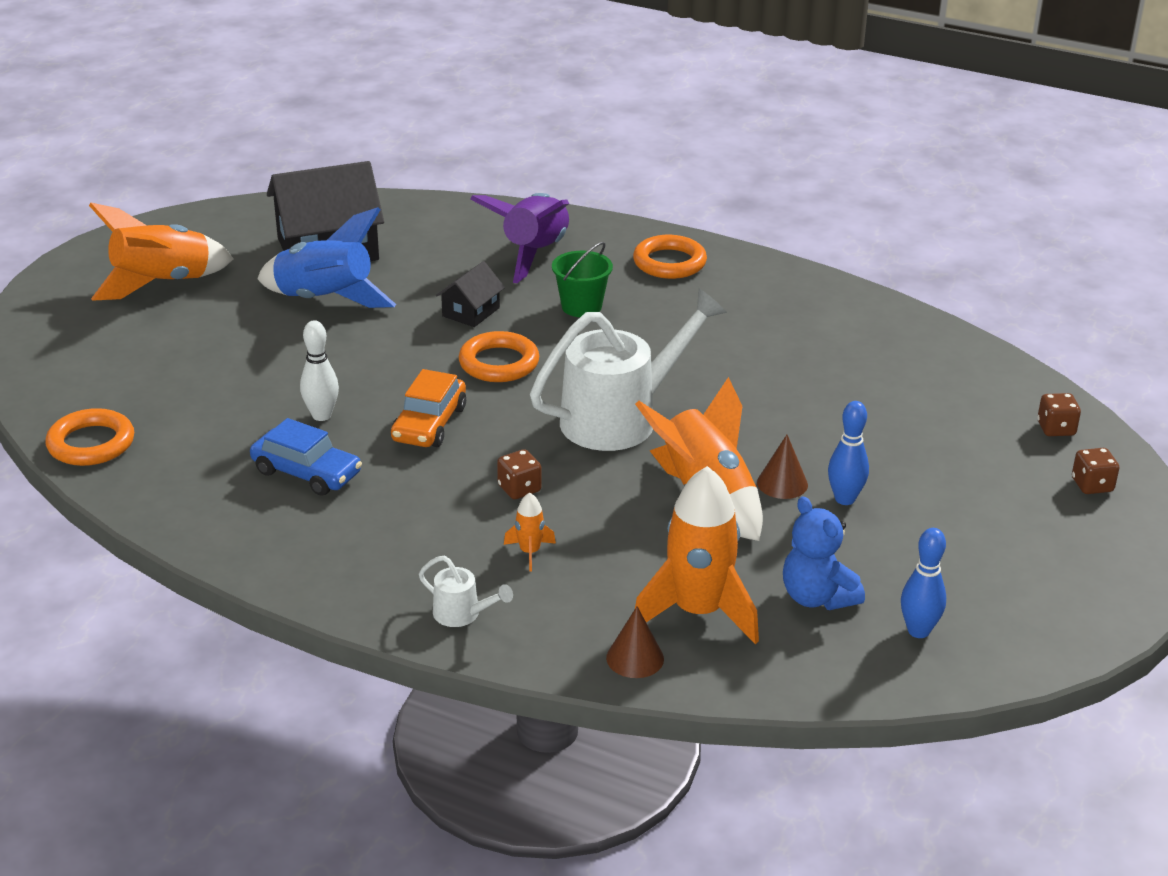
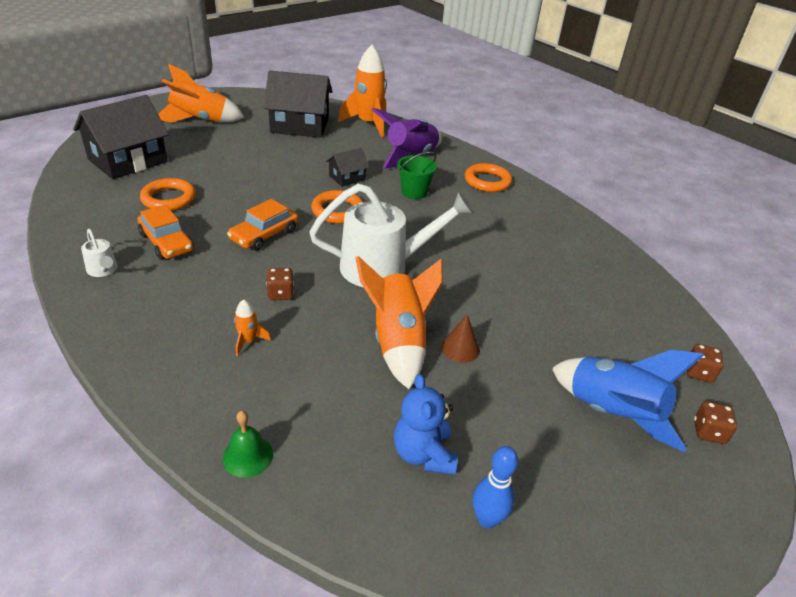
camera: 20 degrees right, 5 degrees up
orange ring [45,408,134,466] -> orange ring moved to [140,178,196,211]
blue car [250,418,362,496] -> orange car [137,205,194,260]
blue rocket [257,207,396,308] -> blue rocket moved to [552,350,704,452]
white bowling pin [300,320,339,421] -> none
white watering can [419,556,513,627] -> white watering can moved to [81,229,118,277]
brown cone [606,606,664,678] -> green bell [223,411,273,478]
orange rocket [635,466,759,644] -> orange rocket moved to [338,45,387,137]
blue bowling pin [828,401,869,505] -> none
none -> black house [73,95,169,179]

